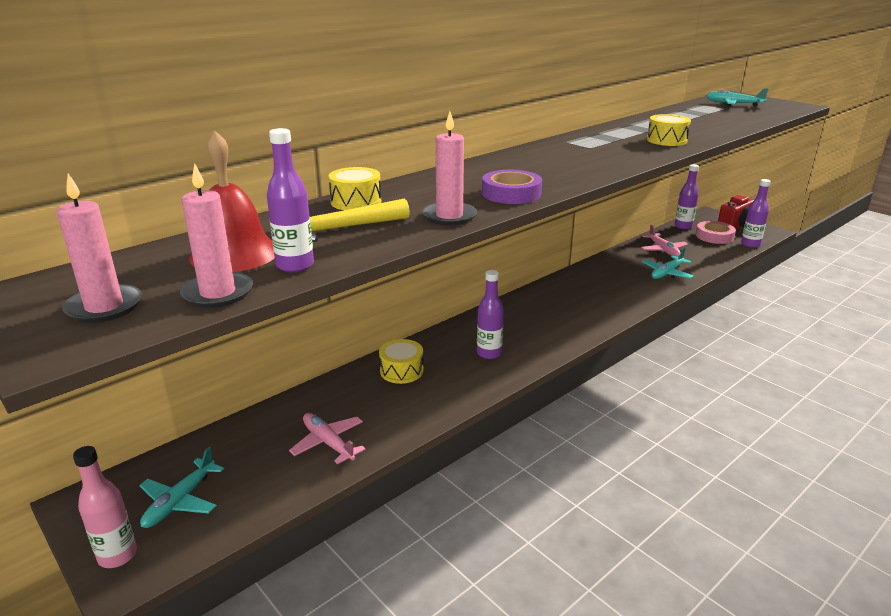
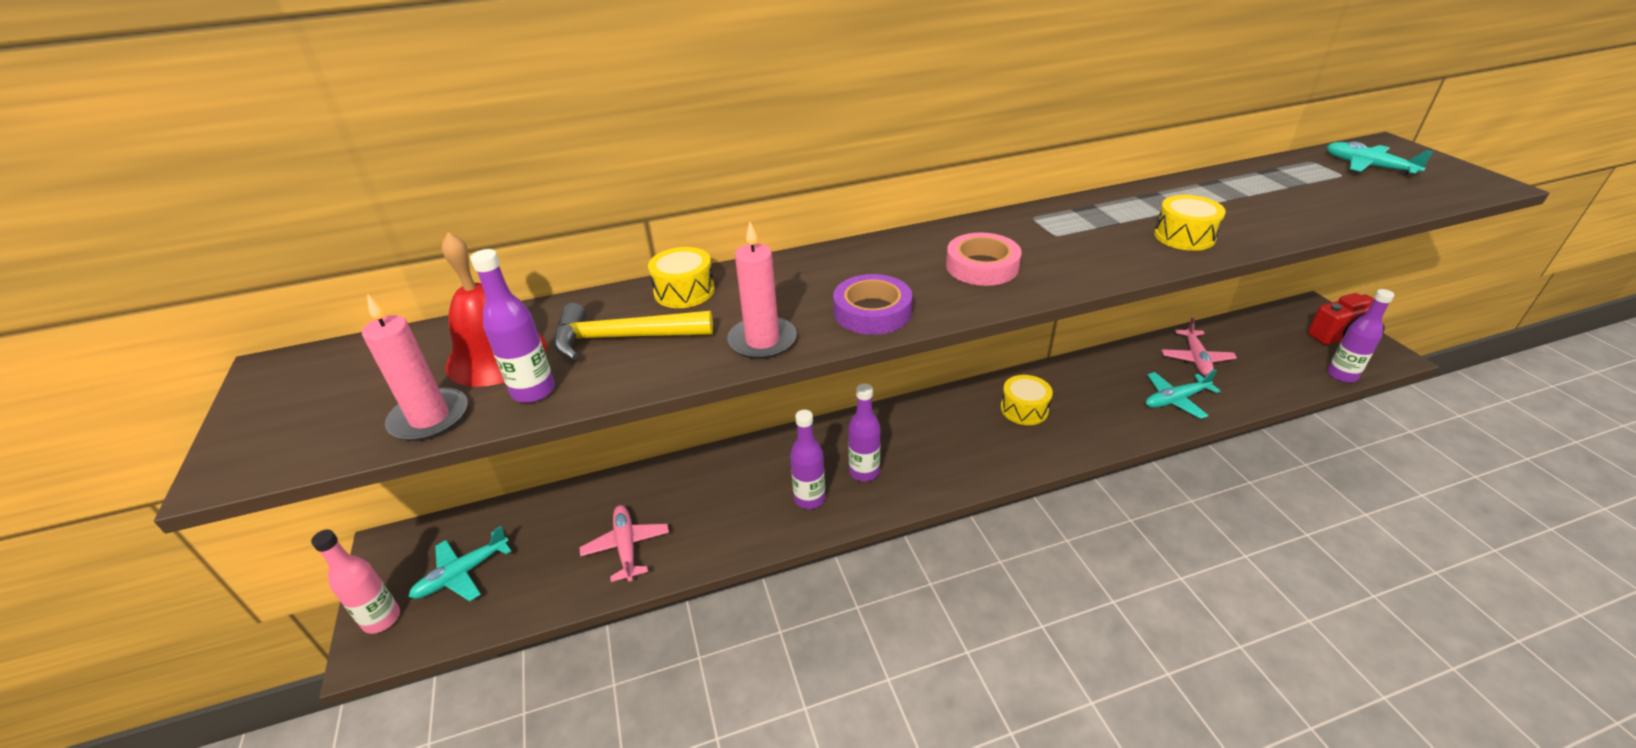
camera: 25 degrees right, 10 degrees up
pink candle [56,173,142,323] -> none
yellow drum [379,339,424,384] -> yellow drum moved to [1001,375,1053,425]
purple bottle [675,164,699,230] -> purple bottle moved to [790,410,825,509]
pink tape [696,221,736,244] -> pink tape moved to [946,233,1022,286]

